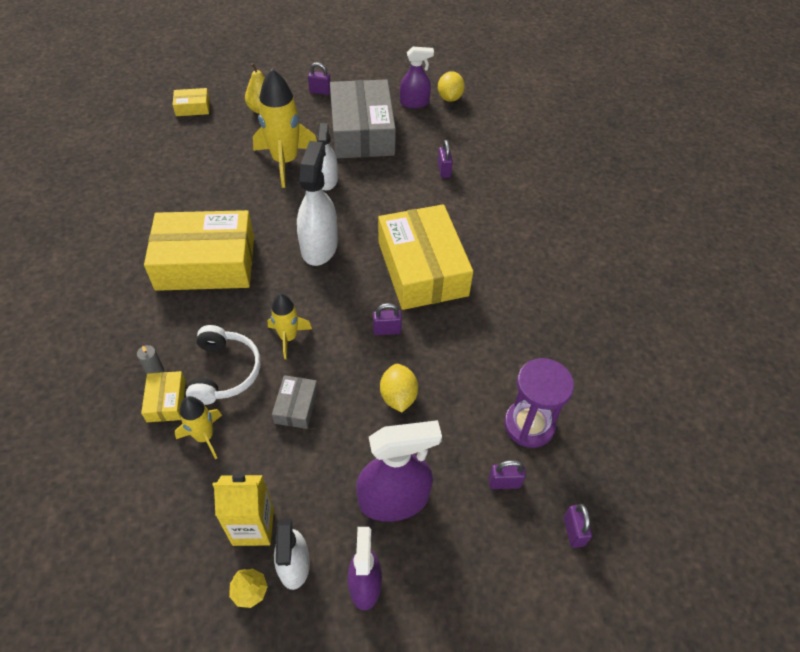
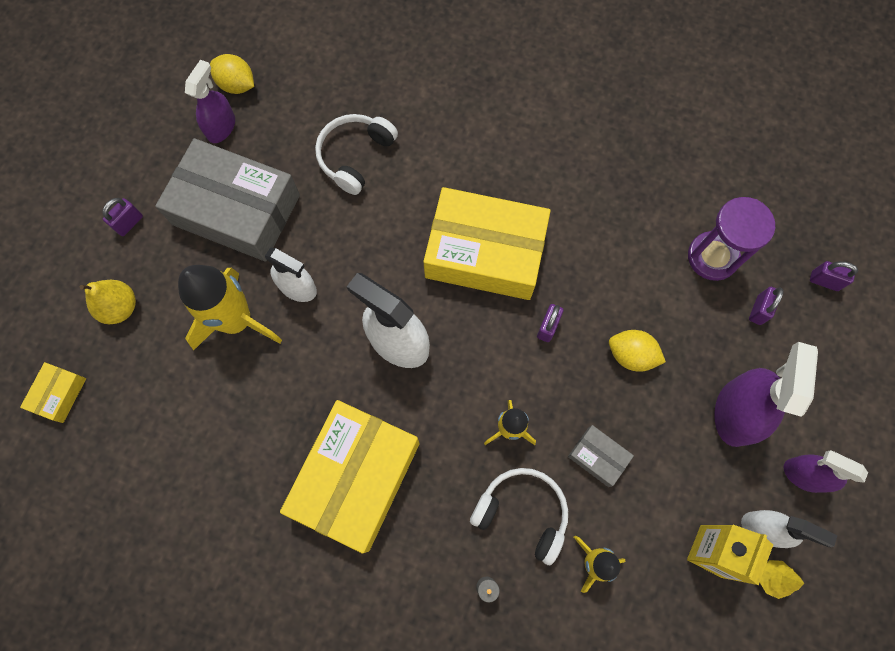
camera: 60 degrees left, 20 degrees up
yellow box [141,371,186,422] -> none
purple padlock [438,140,453,178] -> white headphones [315,114,398,195]

